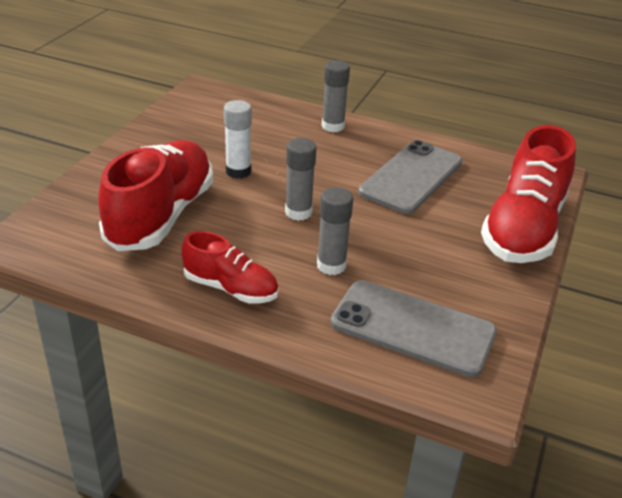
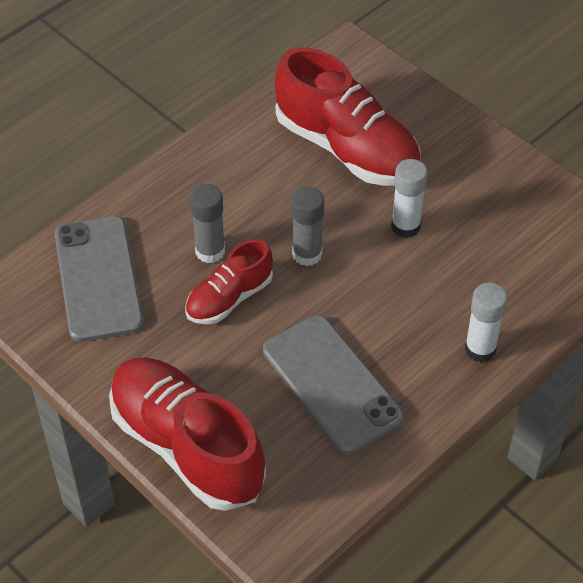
camera: 115 degrees right, 15 degrees up
red shoe [181,231,279,304] -> red shoe moved to [185,239,273,324]
grey glue stick [322,60,350,132] -> white glue stick [465,282,507,362]
grey phone [331,280,497,377] -> grey phone turned 60 degrees counterclockwise [54,216,144,342]

